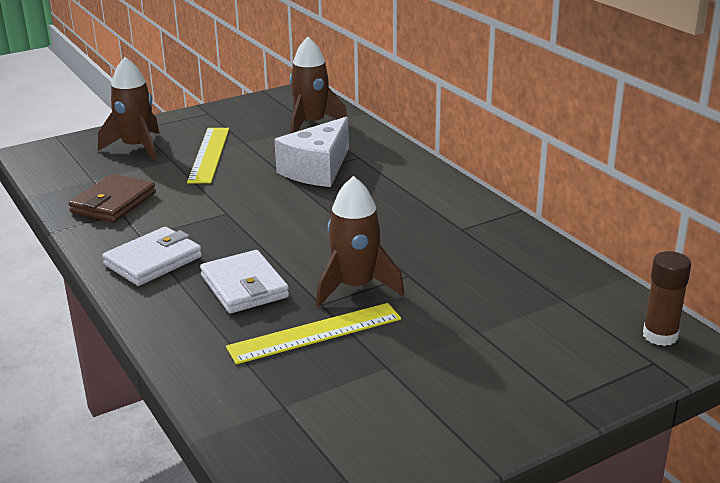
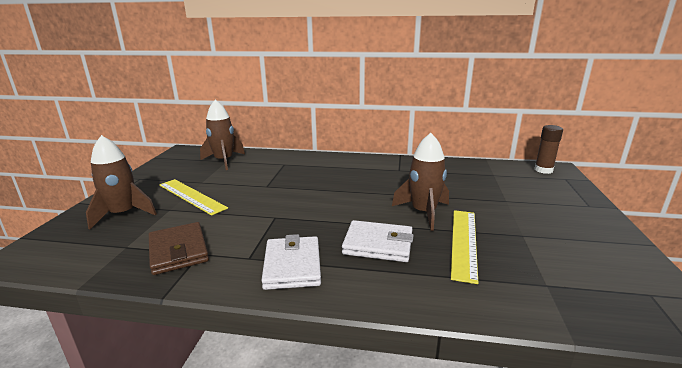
camera: 50 degrees left, 5 degrees down
white cheese [274,116,349,187] -> none

